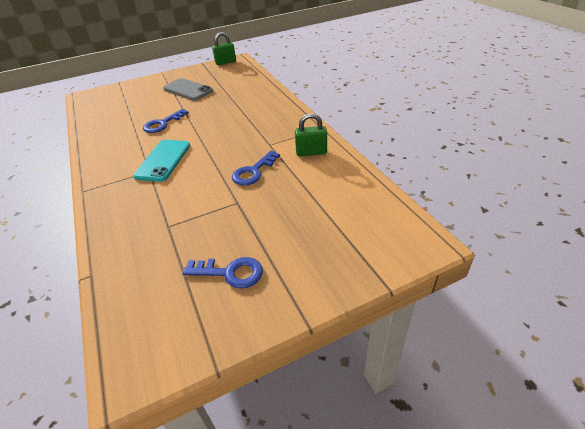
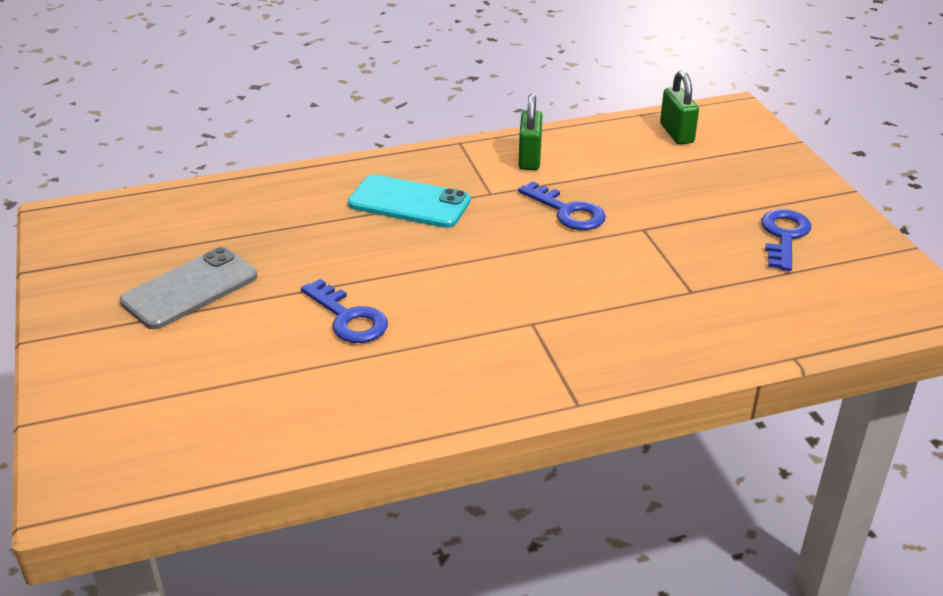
camera: 85 degrees left, 5 degrees down
turquoise phone [133,140,190,182] -> turquoise phone moved to [348,174,471,228]
green padlock [212,32,236,65] -> green padlock moved to [660,70,699,145]

